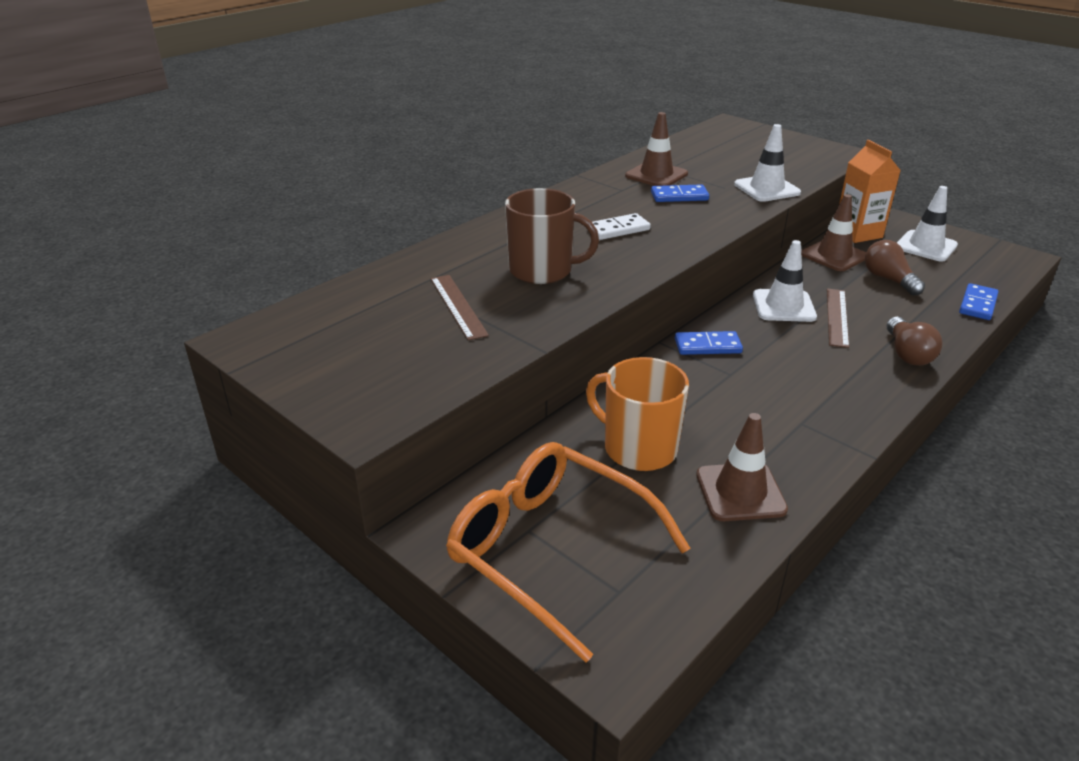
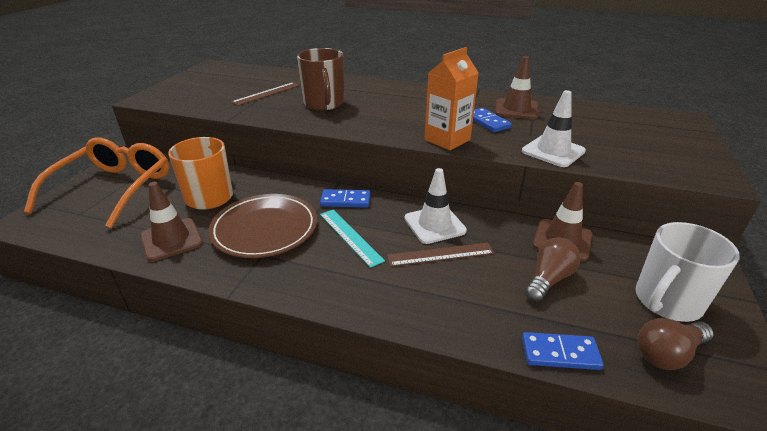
camera: 65 degrees right, 0 degrees up
white domino [592,213,651,240] -> none
blue domino [675,331,743,355] -> blue domino turned 60 degrees counterclockwise [320,189,370,208]
orange carton [839,140,901,243] -> orange carton moved to [424,47,479,150]
brown light bulb [887,317,943,366] -> brown light bulb moved to [637,318,714,370]
white traffic cone [897,186,958,261] -> white mug [635,222,740,322]
none -> brown plate [208,194,317,258]
none -> turquoise ruler [320,209,385,268]

